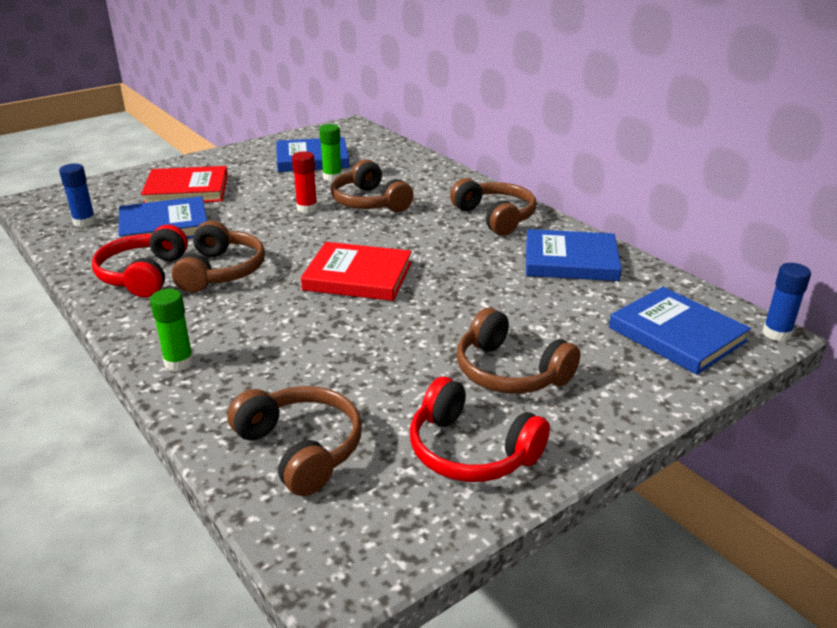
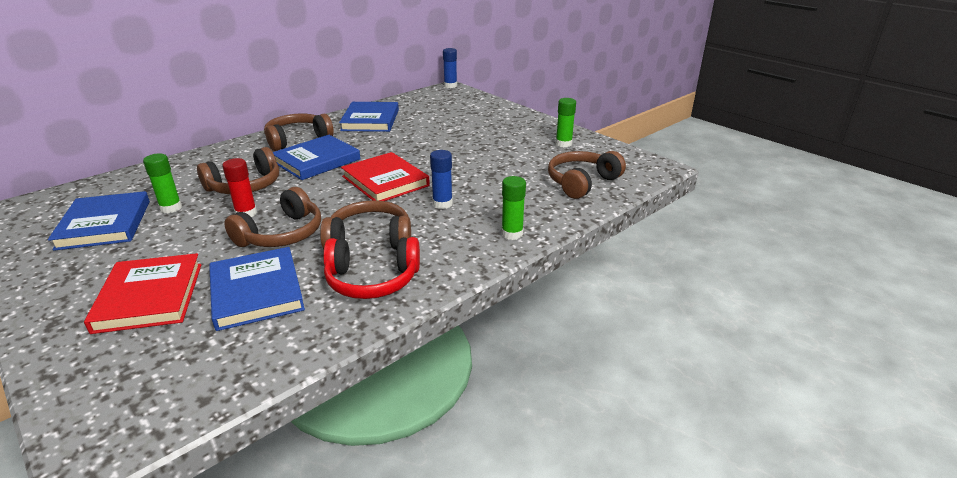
camera: 95 degrees left, 0 degrees up
blue glue stick [59,164,96,227] -> blue glue stick moved to [430,150,453,209]
red book [301,242,412,301] -> red book turned 45 degrees counterclockwise [341,152,430,201]
red headphones [410,377,550,482] -> green glue stick [556,98,576,147]
brown headphones [457,308,581,394] -> brown headphones moved to [224,187,321,247]
blue book [609,287,751,375] -> blue book moved to [273,135,360,180]

